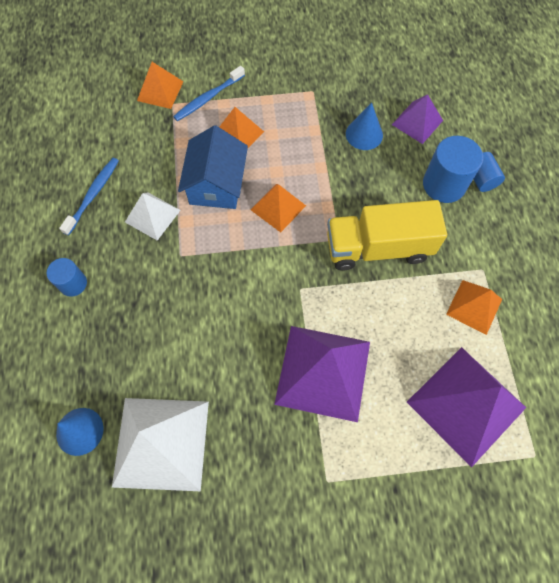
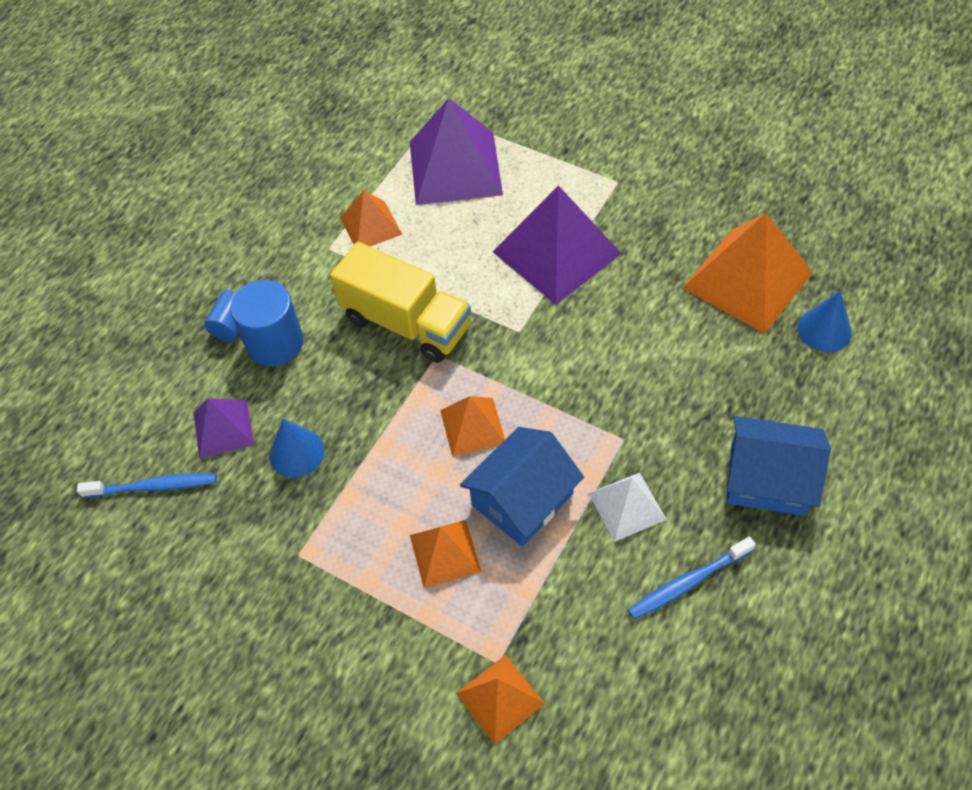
camera: 140 degrees left, 10 degrees down
blue cylinder [47,258,87,297] -> blue house [726,416,831,516]
white pyramid [112,398,209,491] -> orange pyramid [683,213,813,334]
blue toothbrush [173,66,245,121] -> blue toothbrush moved to [77,473,217,498]

